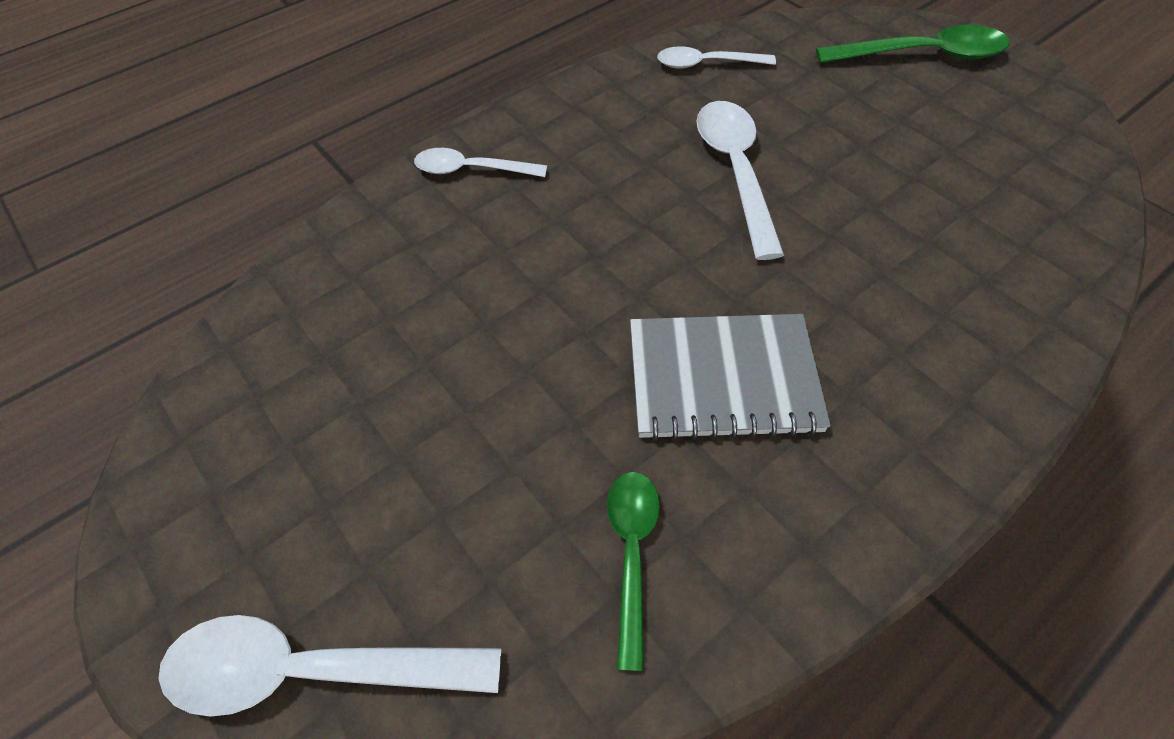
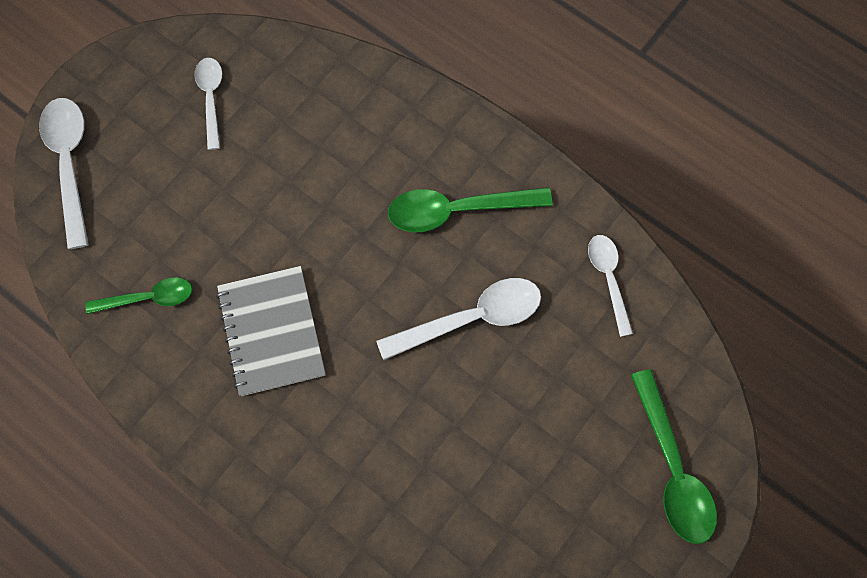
camera: 75 degrees right, 15 degrees up
white spoon [414,148,547,177] -> white spoon moved to [195,58,222,150]
none -> green spoon [388,187,552,232]

